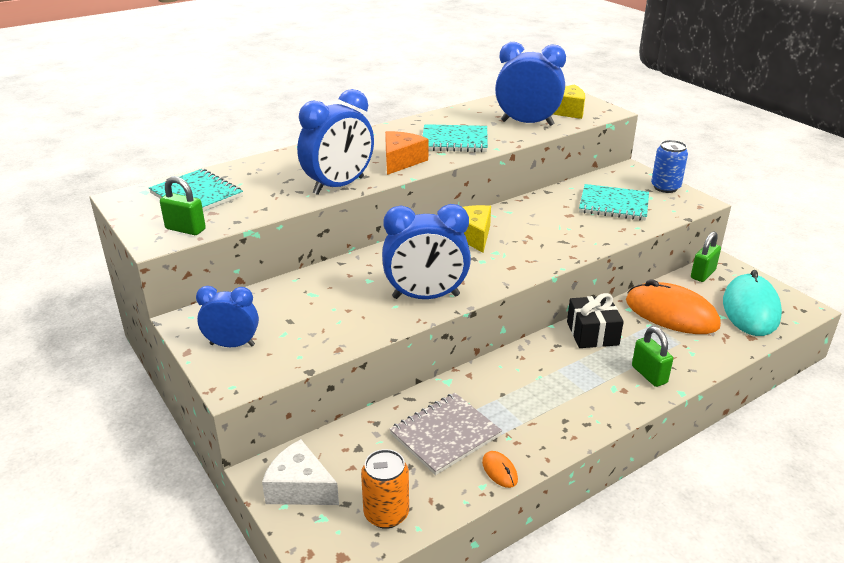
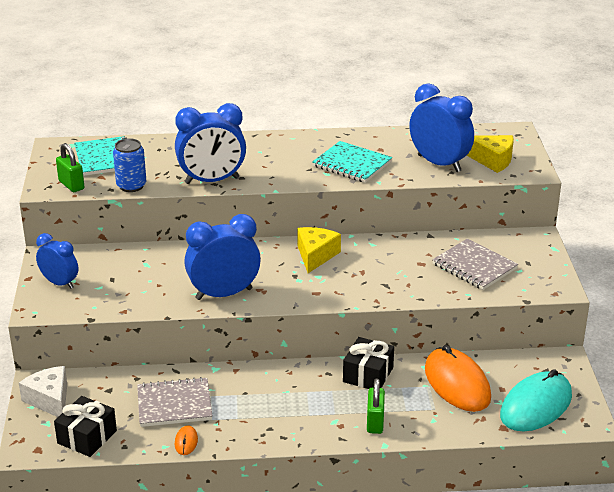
camera: 30 degrees right, 0 degrees up
orange can [361,449,409,529] -> black gift [54,396,117,457]
blue clock [382,204,471,299] -> blue clock turned 135 degrees clockwise [184,214,261,300]
orange cheese [385,131,428,175] -> none
turquoise notebook [579,184,649,221] -> grey notebook [432,239,518,290]
blue can [651,140,688,193] -> blue can moved to [113,138,147,192]
green padlock [691,232,721,282] -> none

